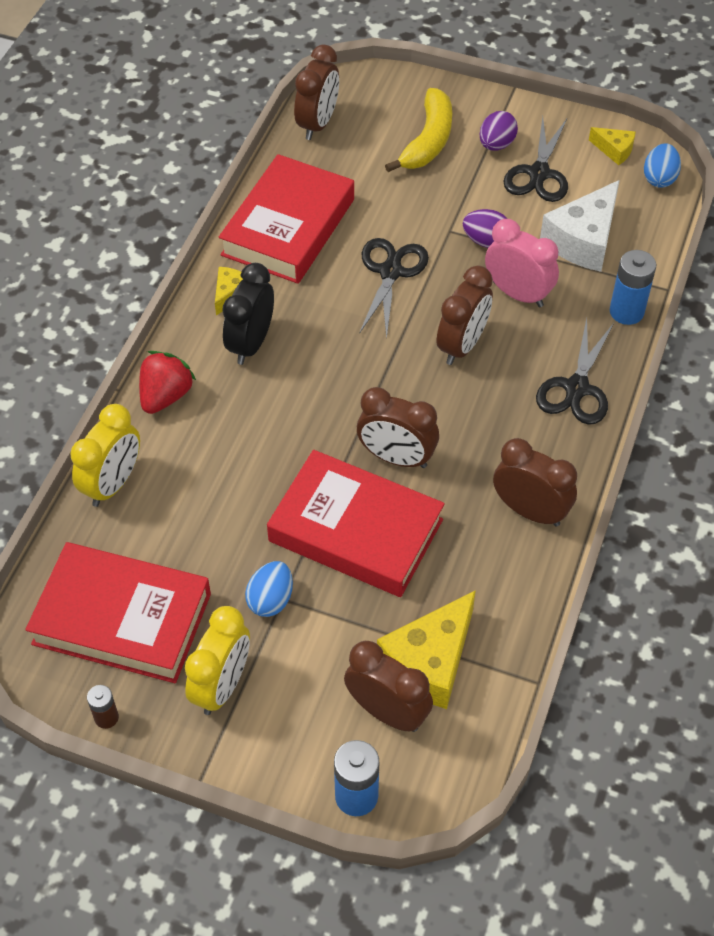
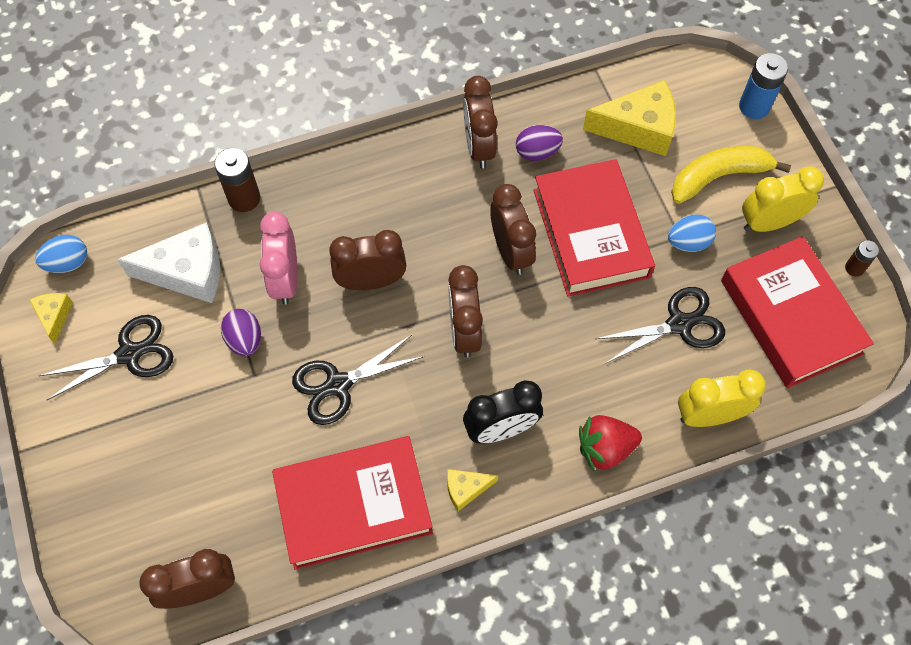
camera: 130 degrees left, 10 degrees up
brown clock [344,641,433,732] -> brown clock moved to [448,265,483,358]
yellow banana [385,88,452,172] -> yellow banana moved to [671,146,791,204]
purple egg [479,111,518,151] -> purple egg moved to [516,125,563,161]
black scissors [536,318,614,425] -> black scissors moved to [595,287,725,364]
blue battery [610,250,656,325] -> brown battery [214,148,260,212]

